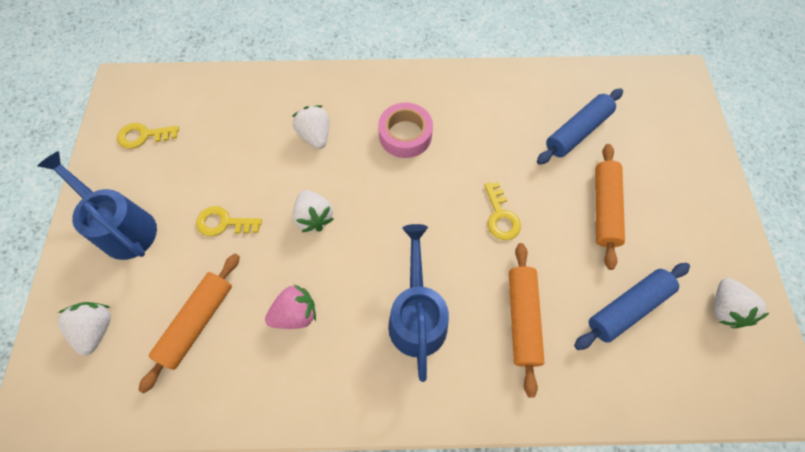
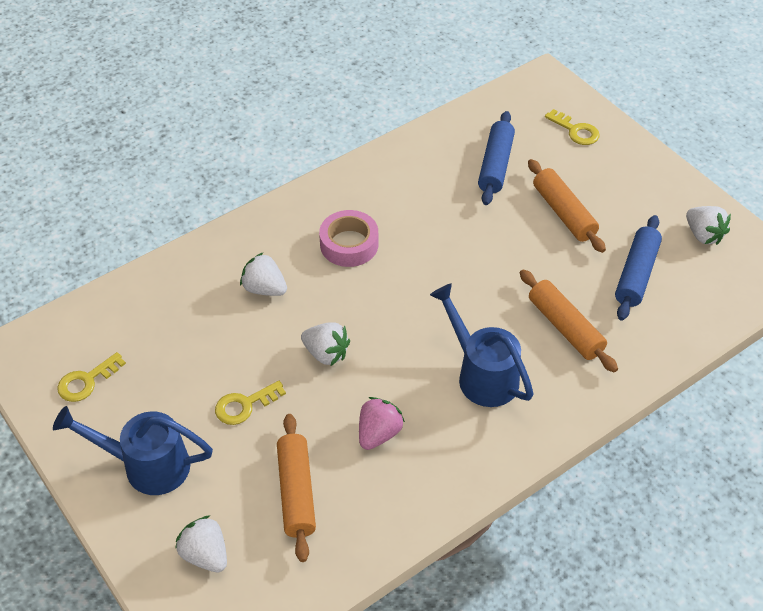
camera: 35 degrees left, 15 degrees down
yellow key [484,182,521,240] -> yellow key moved to [545,109,599,145]

